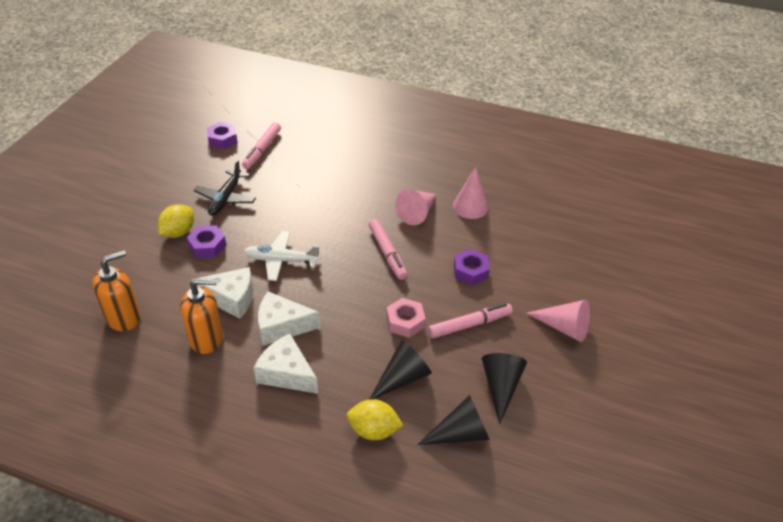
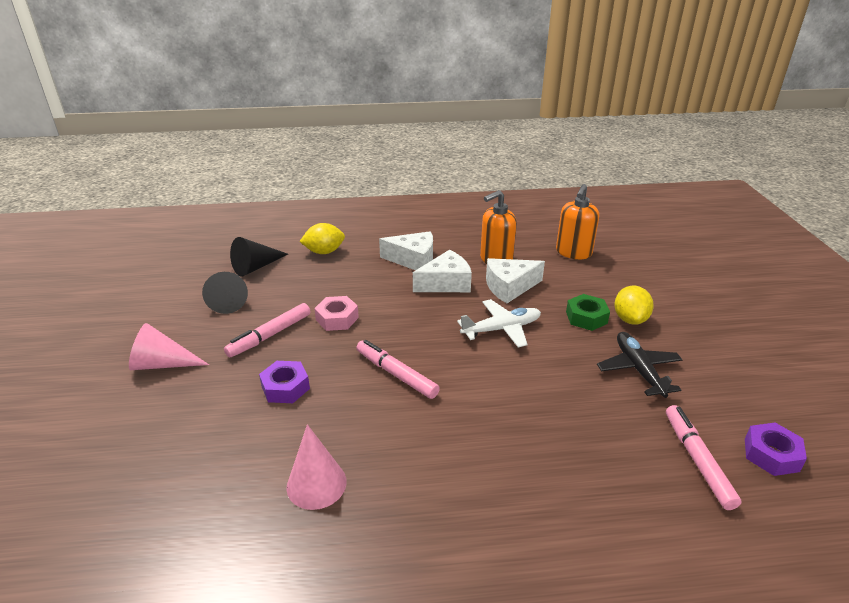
camera: 155 degrees right, 10 degrees down
purple nut [187,225,226,258] -> green nut [566,294,610,331]
black cone [369,340,432,400] -> none
pink cone [395,190,436,225] -> none

